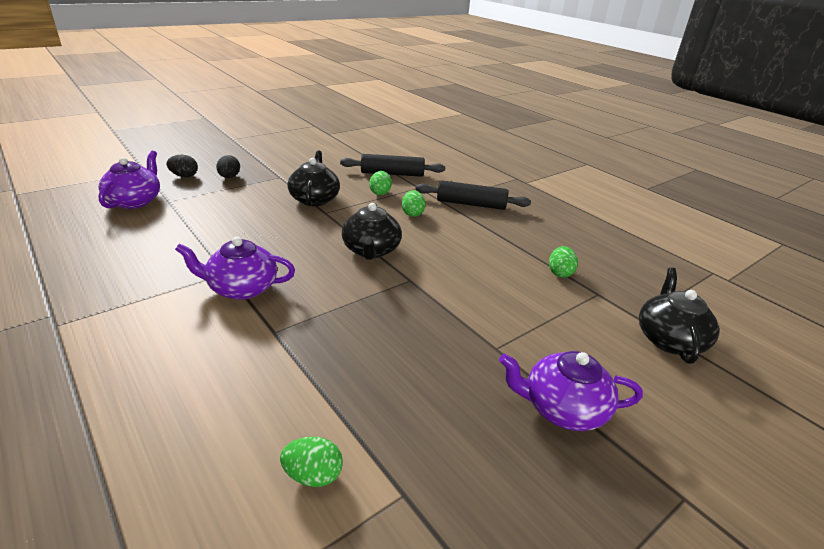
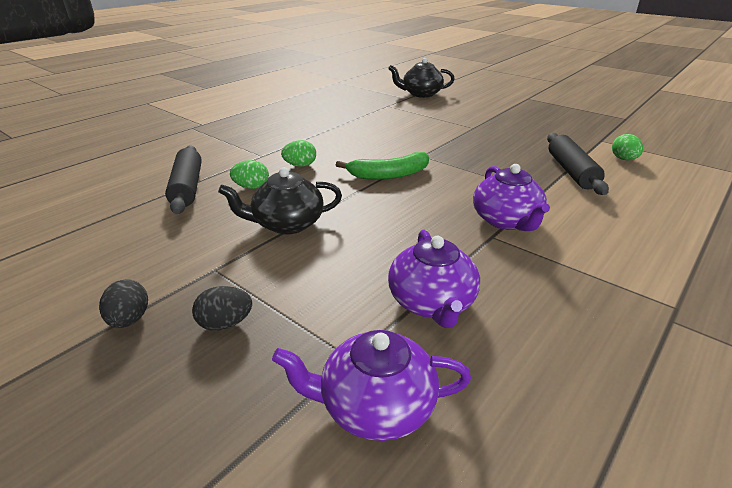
camera: 100 degrees left, 0 degrees up
black egg [166,155,198,177] -> black egg moved to [99,280,148,328]
black teapot [342,203,402,260] -> green banana [336,152,429,180]
black rolling pin [416,180,531,210] -> black rolling pin moved to [547,133,609,195]
purple teapot [499,351,643,431] -> purple teapot moved to [388,230,480,328]
green egg [549,246,578,278] -> none

